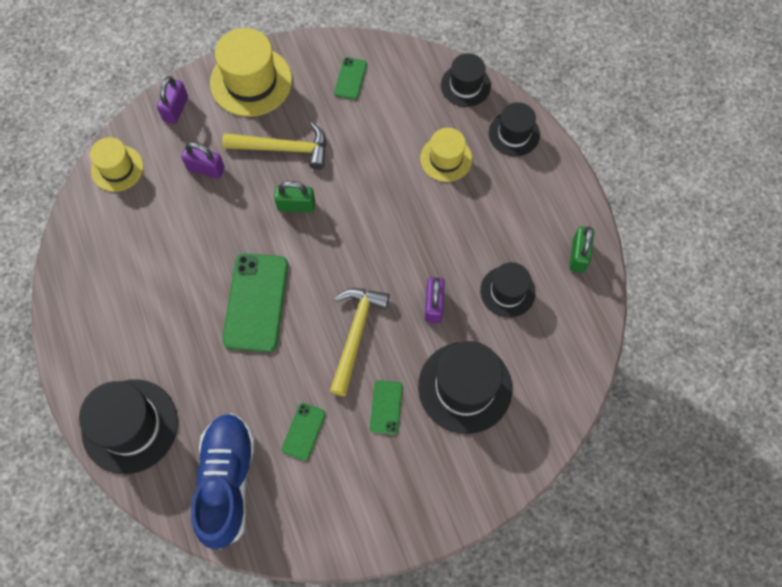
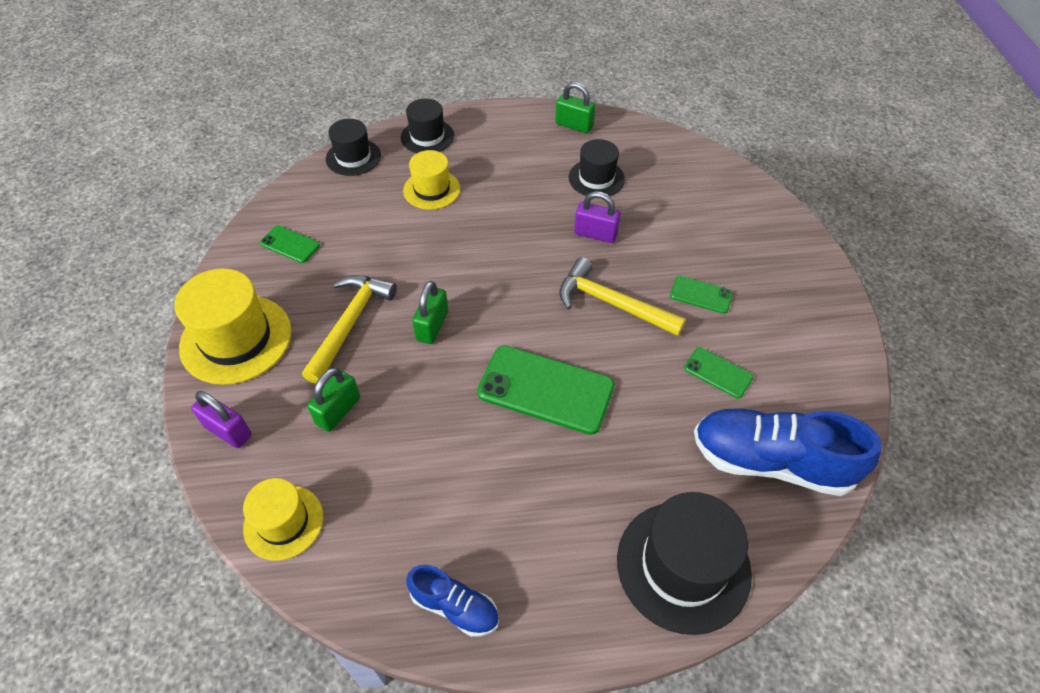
camera: 75 degrees left, 15 degrees down
purple padlock [181,142,225,179] -> green padlock [307,368,360,432]
black hat [418,341,512,434] -> none
none -> blue shoe [406,565,499,637]

